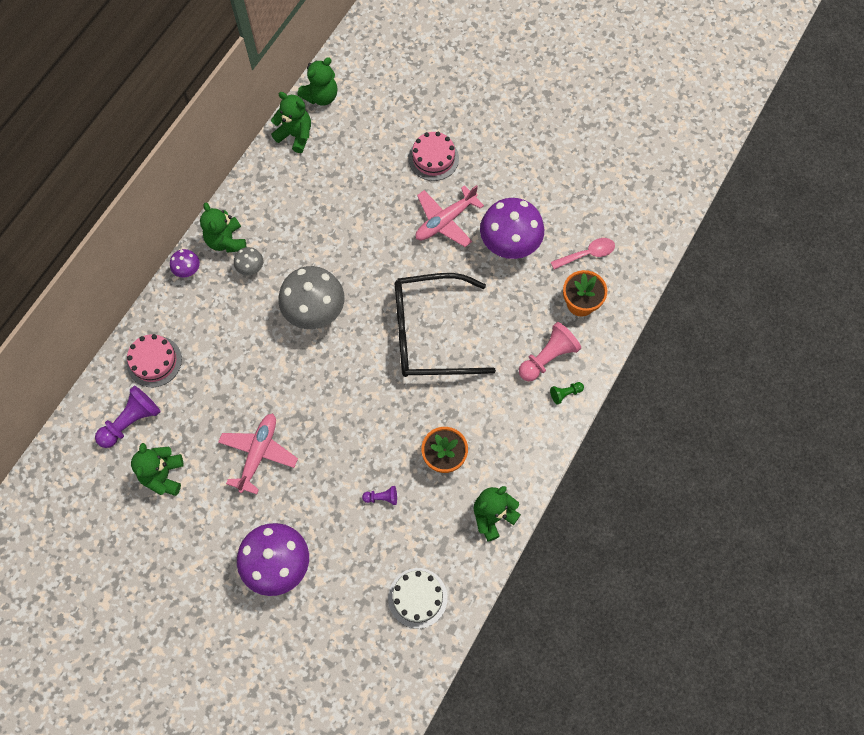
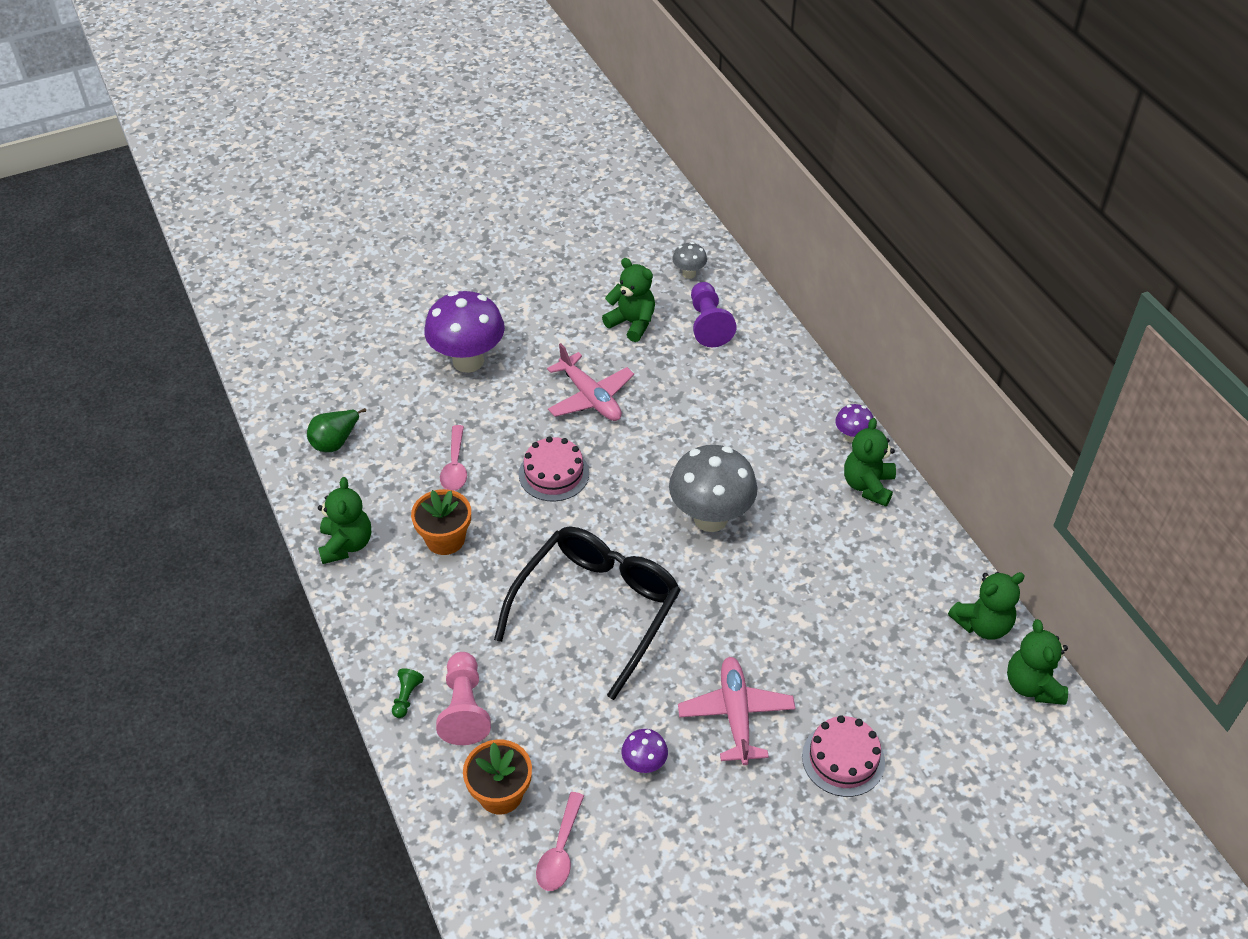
camera: 125 degrees right, 20 degrees down
pink cake [127,334,182,387] -> pink cake moved to [519,436,589,501]
green teddy bear [200,203,246,253] -> green teddy bear turned 90 degrees counterclockwise [844,418,896,507]
grey mushroom [234,247,263,275] -> grey mushroom moved to [672,242,707,279]
purple pawn [362,486,397,505] -> pink spoon [440,425,467,491]
white cake [388,568,448,628] -> green pear [307,408,366,452]
purple mushroom [480,198,544,259] -> purple mushroom [622,729,668,773], size x0.47

